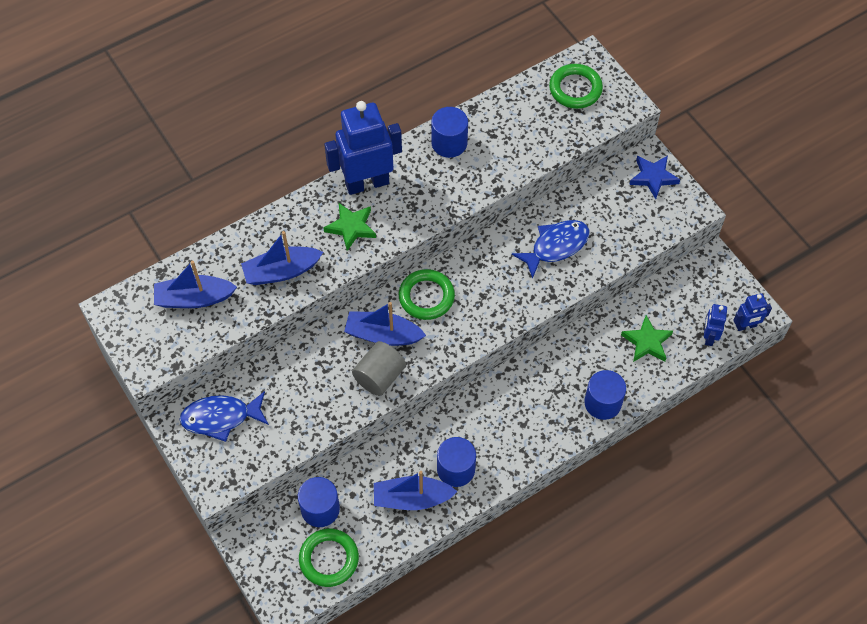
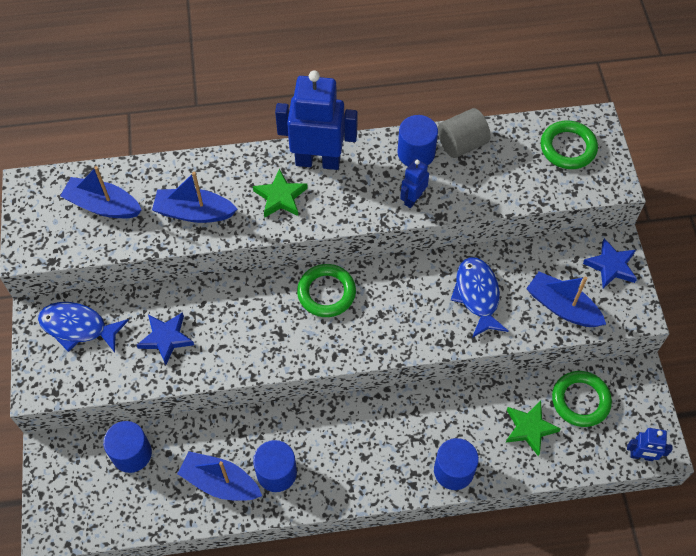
camera: 25 degrees right, 0 degrees up
green ring [299,529,359,587] -> green ring moved to [552,371,612,427]
blue boat [344,302,426,346] -> blue boat moved to [526,272,606,327]
grey cylinder [352,341,406,396] -> grey cylinder moved to [438,108,491,158]
blue fish [512,220,589,279] -> blue fish turned 90 degrees counterclockwise [451,257,509,338]
blue robot [704,304,727,346] -> blue robot moved to [400,159,429,208]
none -> blue star [137,312,194,365]

